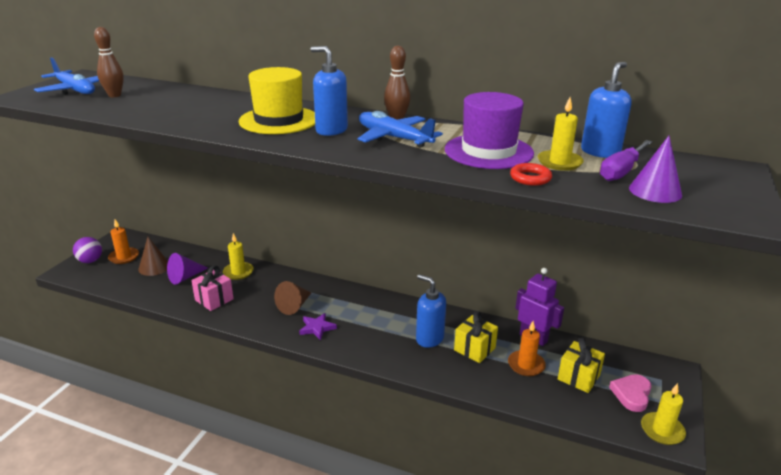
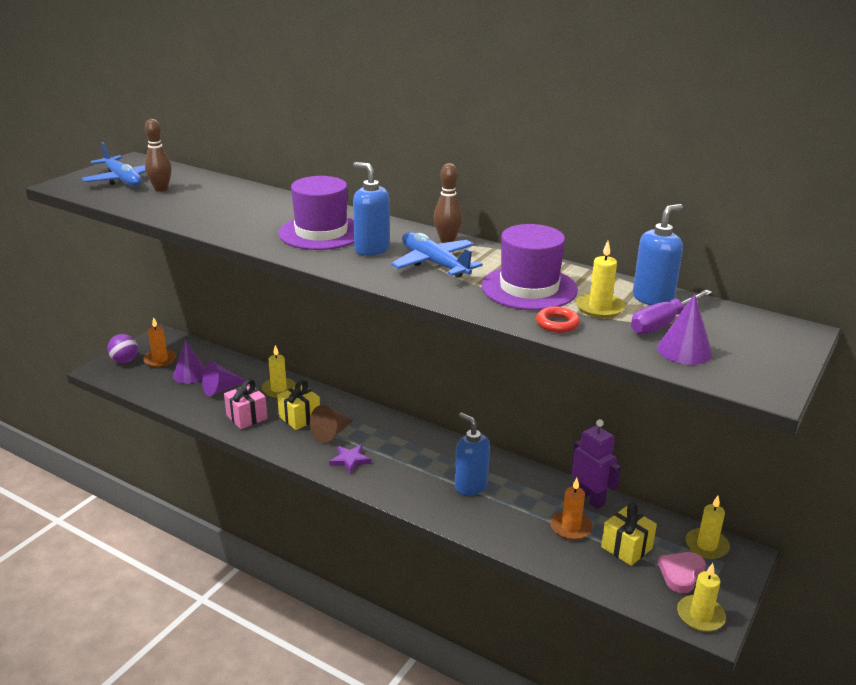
camera: 10 degrees right, 0 degrees up
brown cone [138,237,168,276] -> purple cone [173,340,205,384]
yellow hat [239,67,315,134] -> purple hat [279,176,354,250]
yellow gift [454,311,498,363] -> yellow gift moved to [277,380,320,430]
none -> yellow candle [686,496,730,559]

